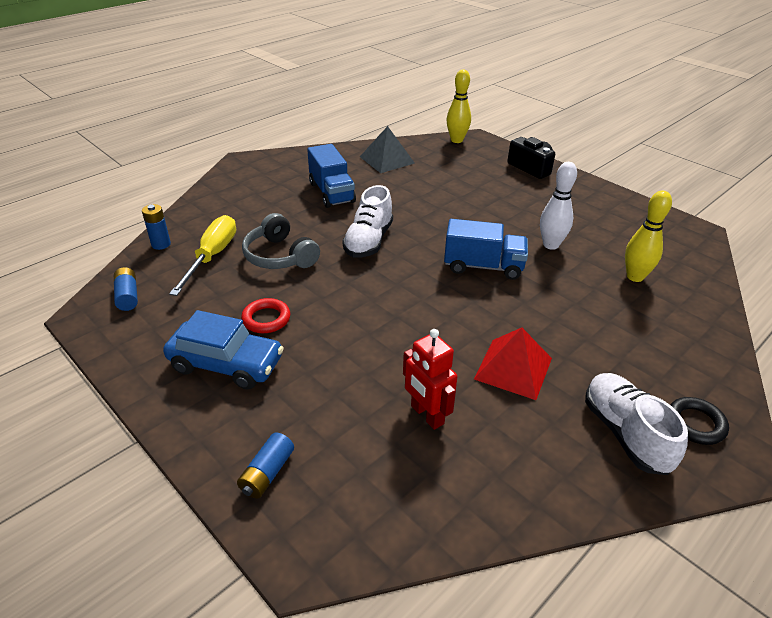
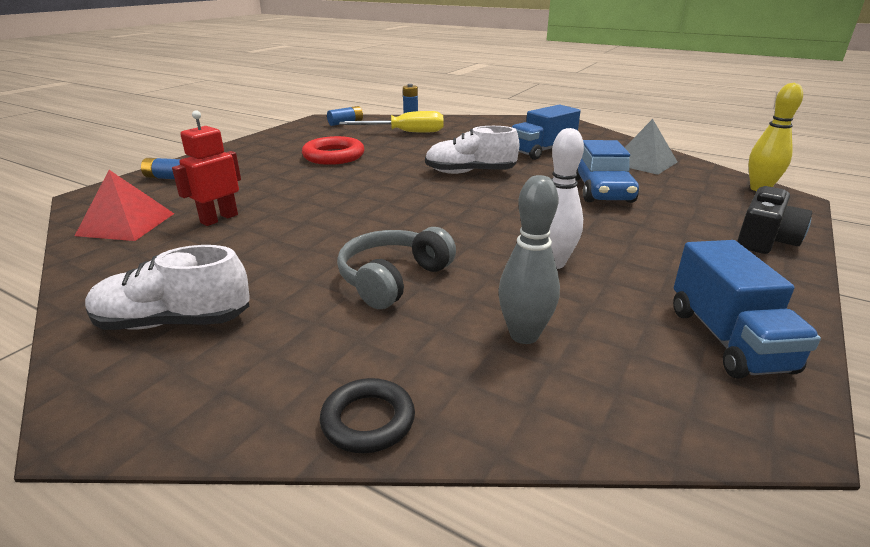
camera: 75 degrees right, 10 degrees down
blue car [163,310,284,390] -> blue car moved to [575,140,639,203]
red ring [241,298,290,333] -> red ring [302,136,365,165], size x1.54
grey headphones [242,213,320,269] -> grey headphones moved to [337,227,456,309]
blue truck [444,219,528,280] -> blue truck moved to [673,240,821,379]
red pyramid [474,328,552,400] -> red pyramid moved to [75,170,174,241]
white shoe [585,373,688,475] -> white shoe turned 150 degrees counterclockwise [85,245,250,330]
yellow bowling pin [625,191,672,282] -> grey bowling pin [498,175,560,344]
black ring [670,397,729,445] -> black ring moved to [320,378,415,453]

